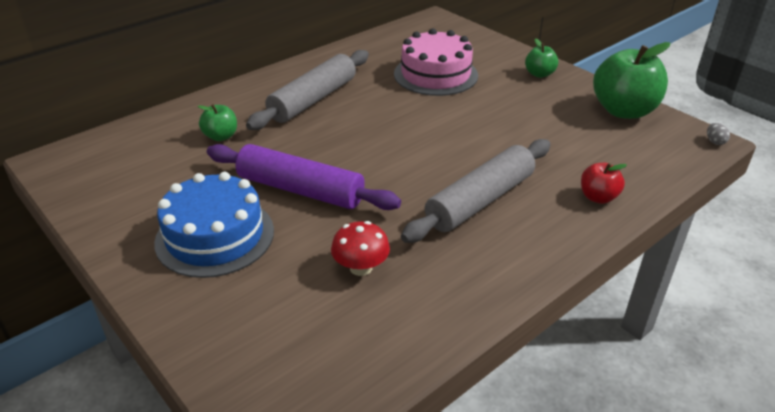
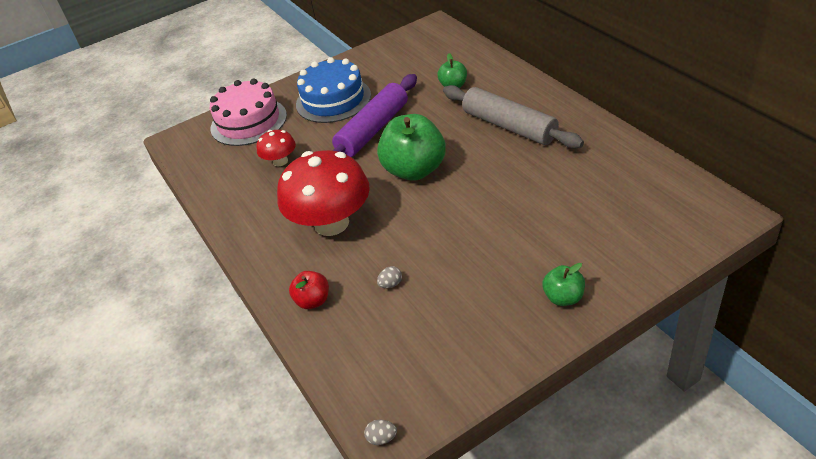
camera: 105 degrees right, 5 degrees up
pink cake [394,28,478,96] -> pink cake moved to [210,79,287,146]
grey rolling pin [401,139,551,243] -> red mushroom [277,150,370,236]
green apple [593,42,670,119] -> green apple moved to [377,114,446,181]
none -> grey egg [377,266,402,288]

